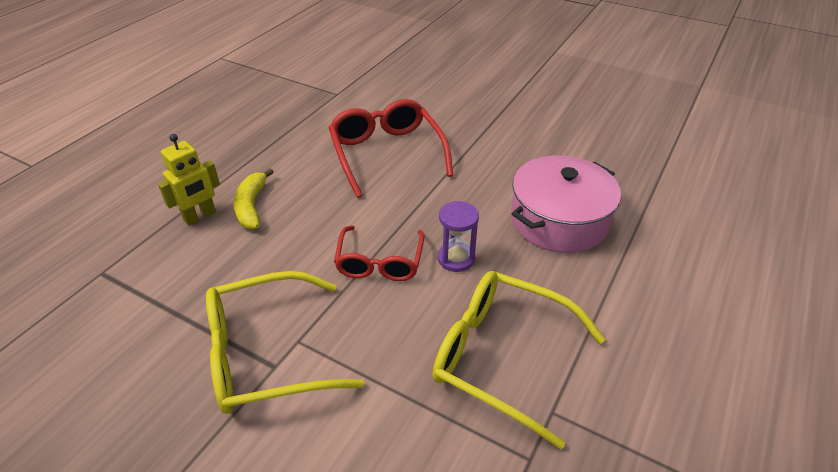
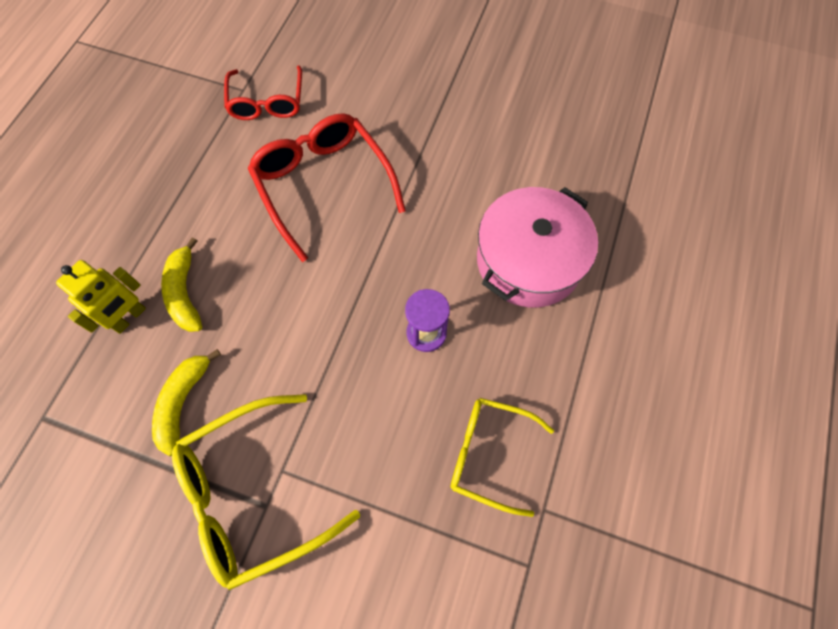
camera: 10 degrees left, 25 degrees up
red glasses [334,226,424,281] -> red glasses moved to [224,65,302,120]
yellow glasses [432,271,605,449] -> yellow glasses [451,398,554,517], size x0.65
none -> yellow banana [152,349,221,456]

